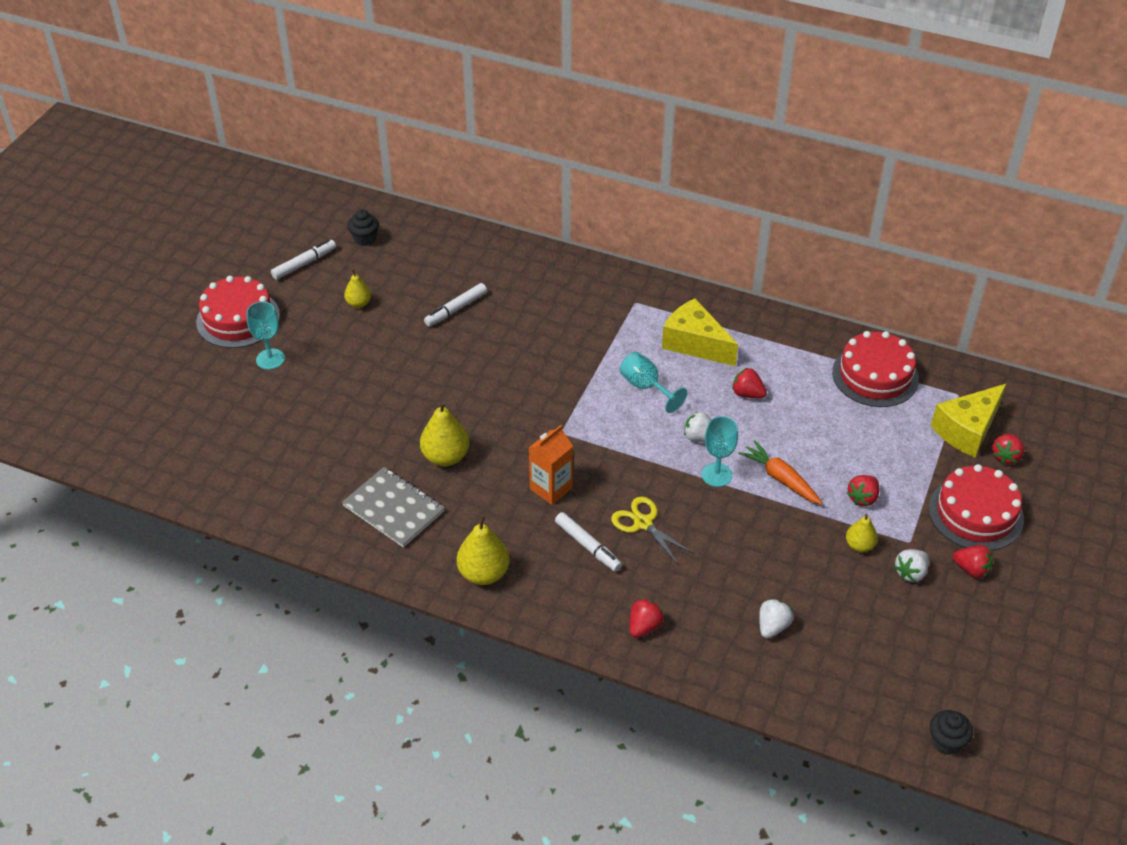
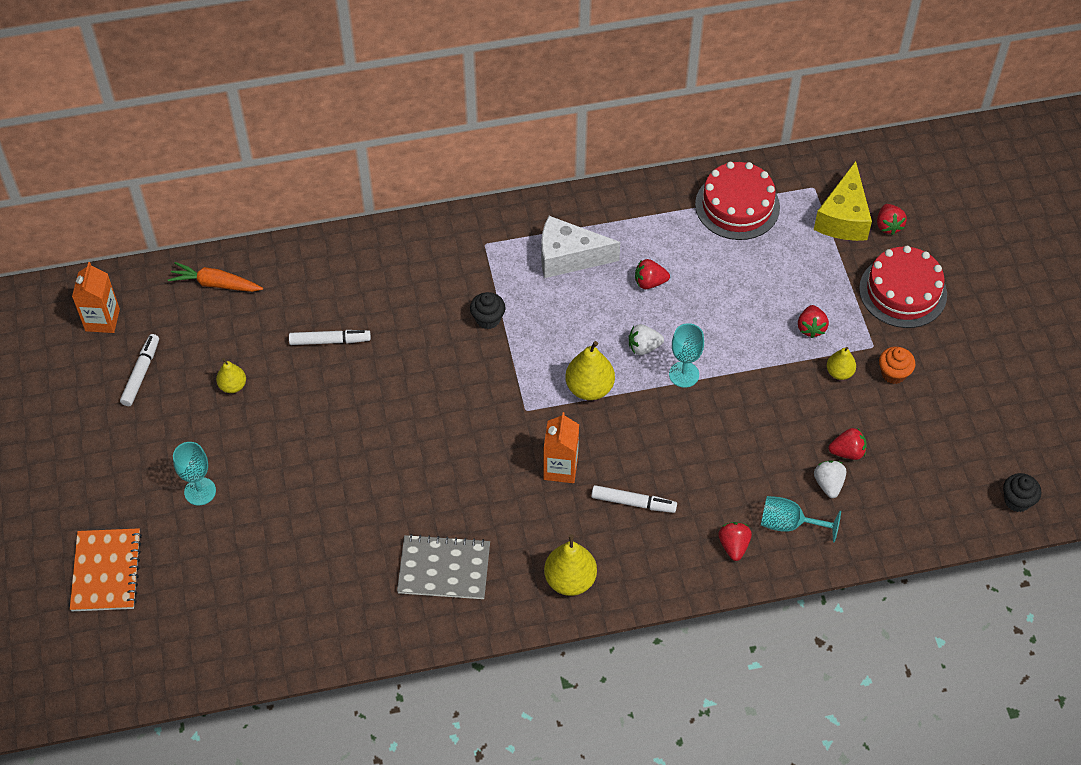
camera: 35 degrees left, 10 degrees up
red cake [196,276,280,348] -> none
black cupcake [347,209,379,246] -> black cupcake moved to [470,292,506,329]
yellow pear [420,401,469,466] -> yellow pear moved to [565,341,615,400]
white marker [424,283,487,326] -> white marker turned 105 degrees counterclockwise [289,330,371,345]
yellow scissors [611,497,694,564] -> none
turquoise goblet [620,352,688,413] -> turquoise goblet moved to [761,496,841,542]
yellow cheese [662,298,738,366] -> white cheese [541,216,620,278]
orange carrot [738,440,823,505] -> orange carrot moved to [168,262,263,292]
white strawberry [894,549,929,582] -> orange cupcake [879,347,915,384]
red strawberry [953,545,993,578] -> red strawberry moved to [829,428,867,460]
none -> orange notebook [70,528,142,611]
none -> orange carton [72,262,120,333]

